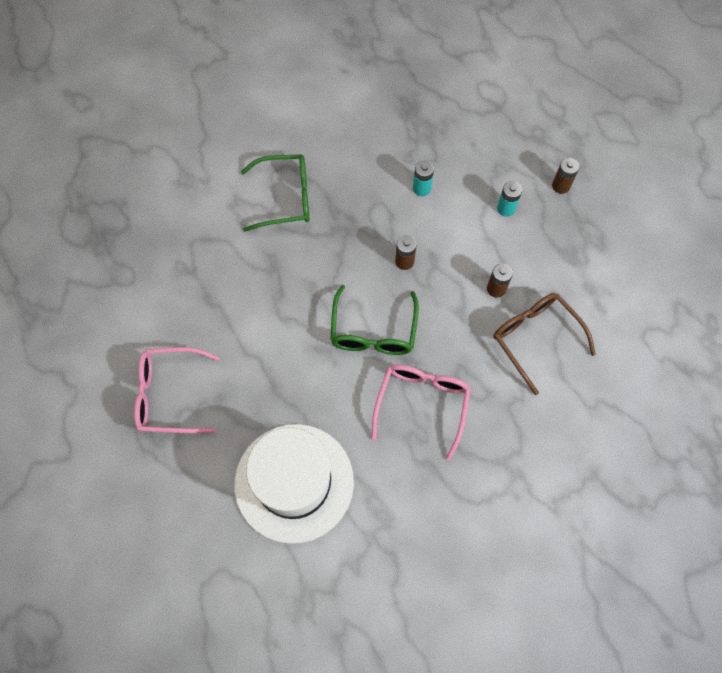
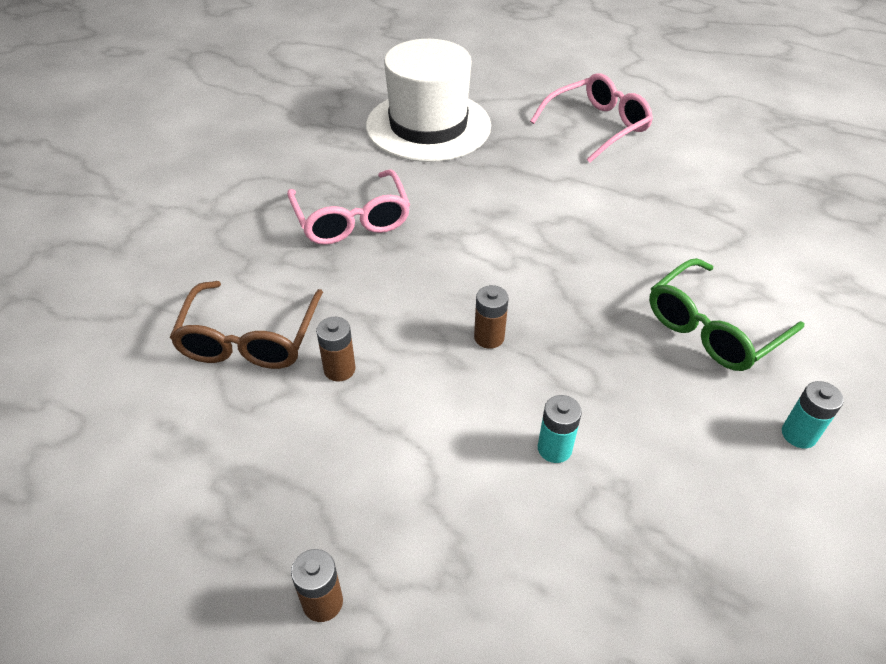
camera: 145 degrees right, 20 degrees down
green glasses [330,285,419,355] -> none
brown glasses [493,293,596,395] -> brown glasses turned 75 degrees clockwise [169,281,323,369]
turquoise battery [497,181,522,217] -> turquoise battery moved to [782,381,844,448]

